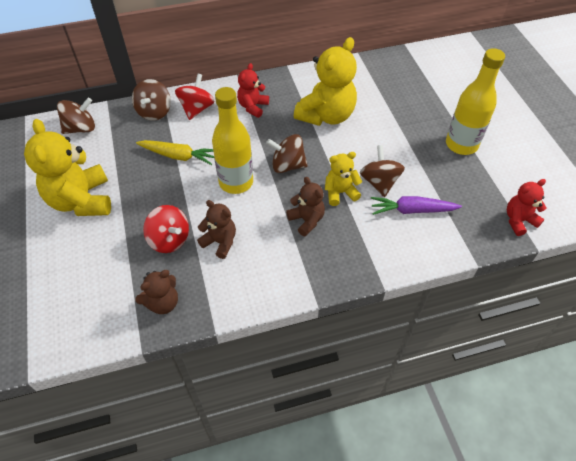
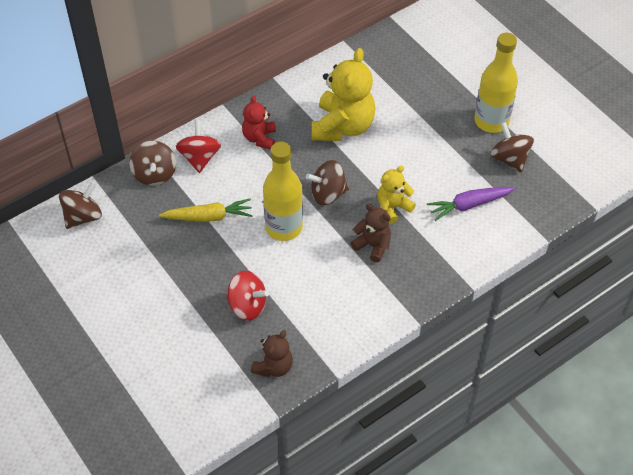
camera: 20 degrees left, 0 degrees up
yellow teddy bear [24,119,111,216] -> none
brown teddy bear [197,200,236,259] -> none
brown spinning top [360,145,405,197] -> brown spinning top moved to [490,122,534,172]
red teddy bear [507,179,546,236] -> none

